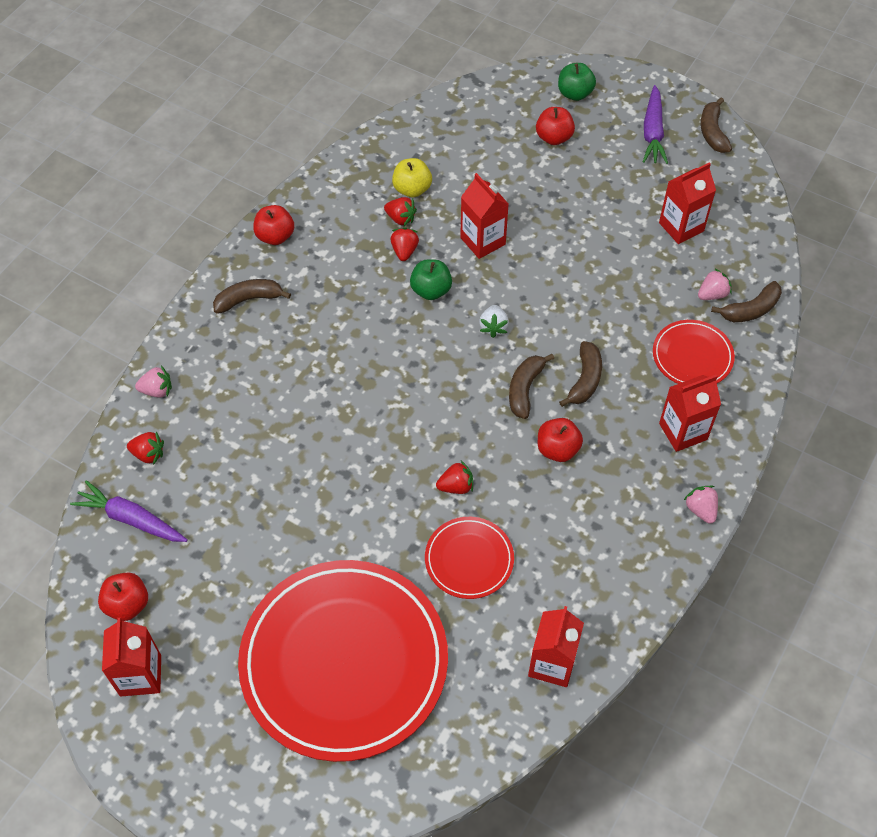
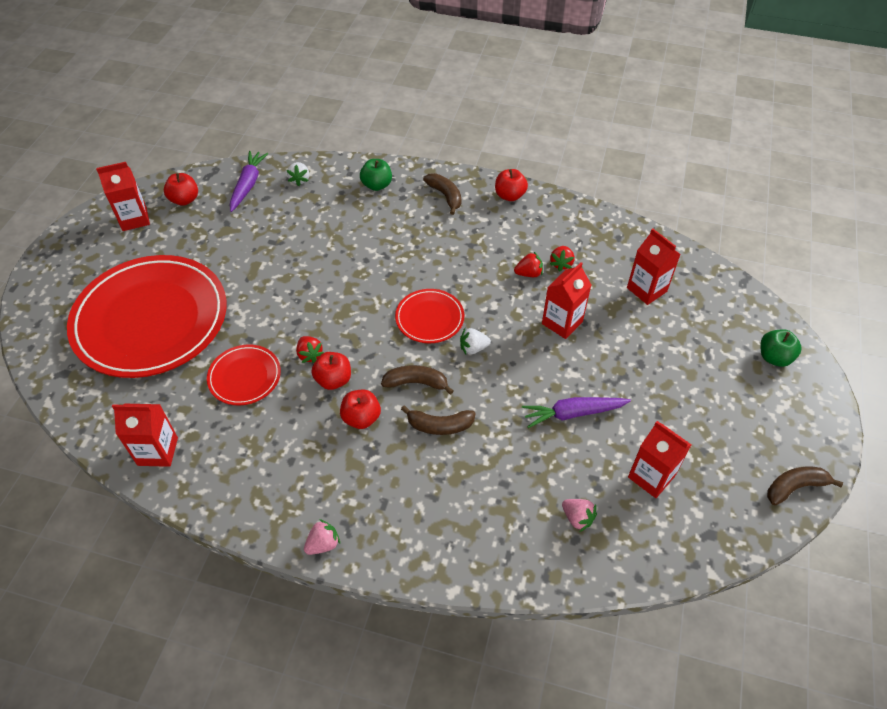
camera: 75 degrees right, 5 degrees down
red strawberry [127,431,164,465] -> white strawberry [287,162,309,186]
pink strawberry [135,366,172,398] -> none
yellow apple [392,158,432,197] -> none
green apple [410,259,452,300] -> green apple moved to [360,159,392,191]
red apple [536,107,575,145] -> red apple moved to [311,352,351,390]
purple carrot [643,85,668,164] -> purple carrot moved to [522,397,631,428]
red plate [653,320,735,384] -> red plate moved to [395,289,464,343]
red carton [659,375,721,452] -> red carton moved to [627,228,681,305]
brown banana [711,281,782,322] -> none

